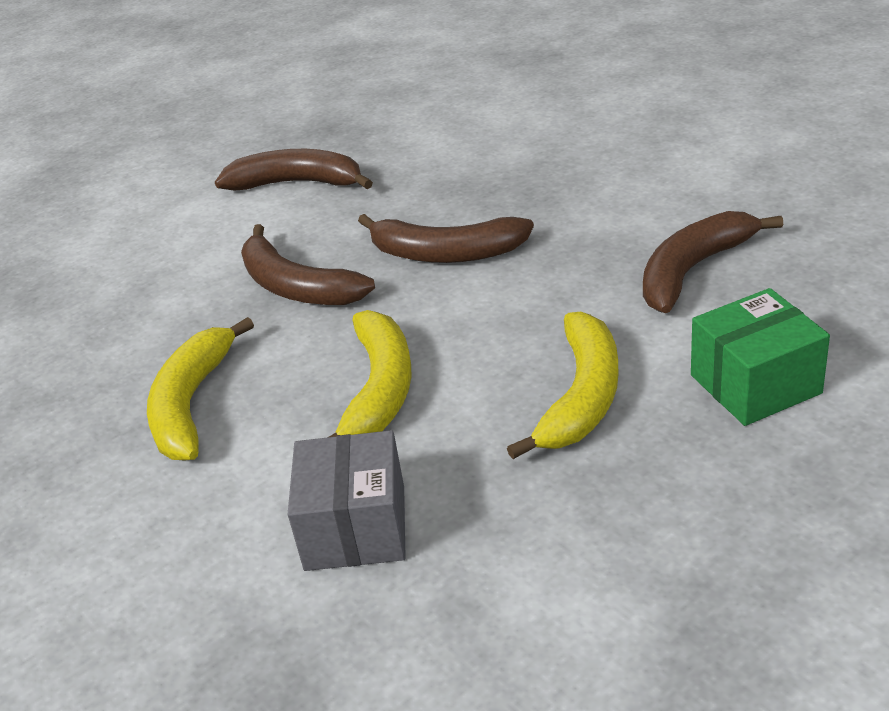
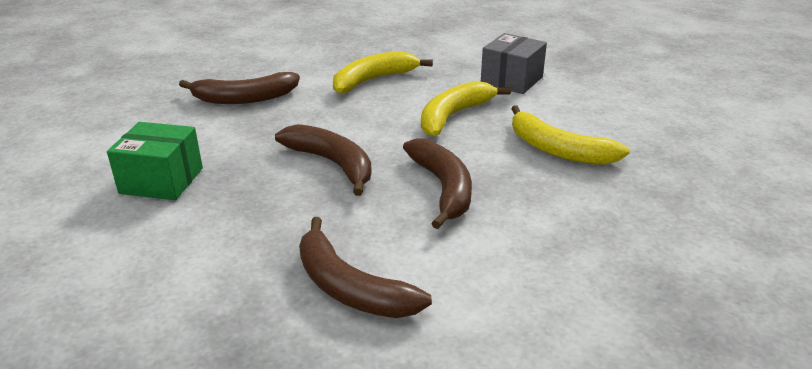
camera: 150 degrees left, 5 degrees down
yellow banana [147,317,254,461] -> yellow banana turned 90 degrees clockwise [511,105,630,165]
green box [691,288,830,426] -> green box moved to [107,122,203,200]

